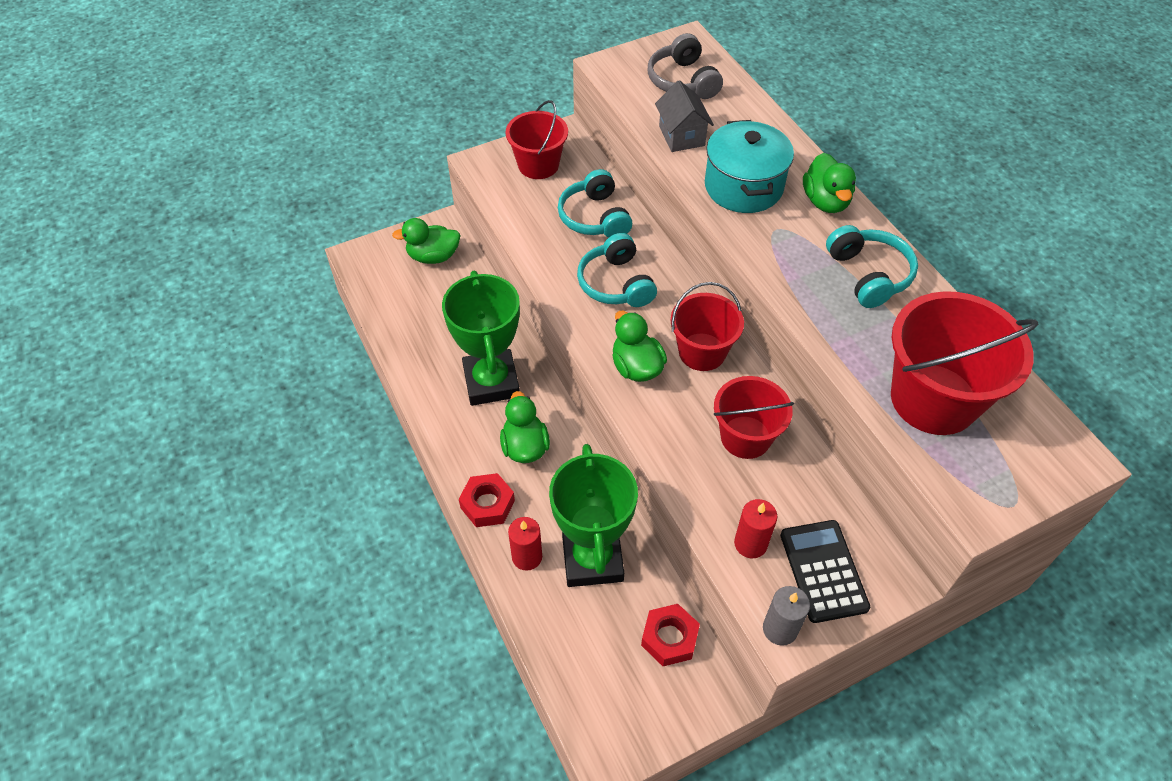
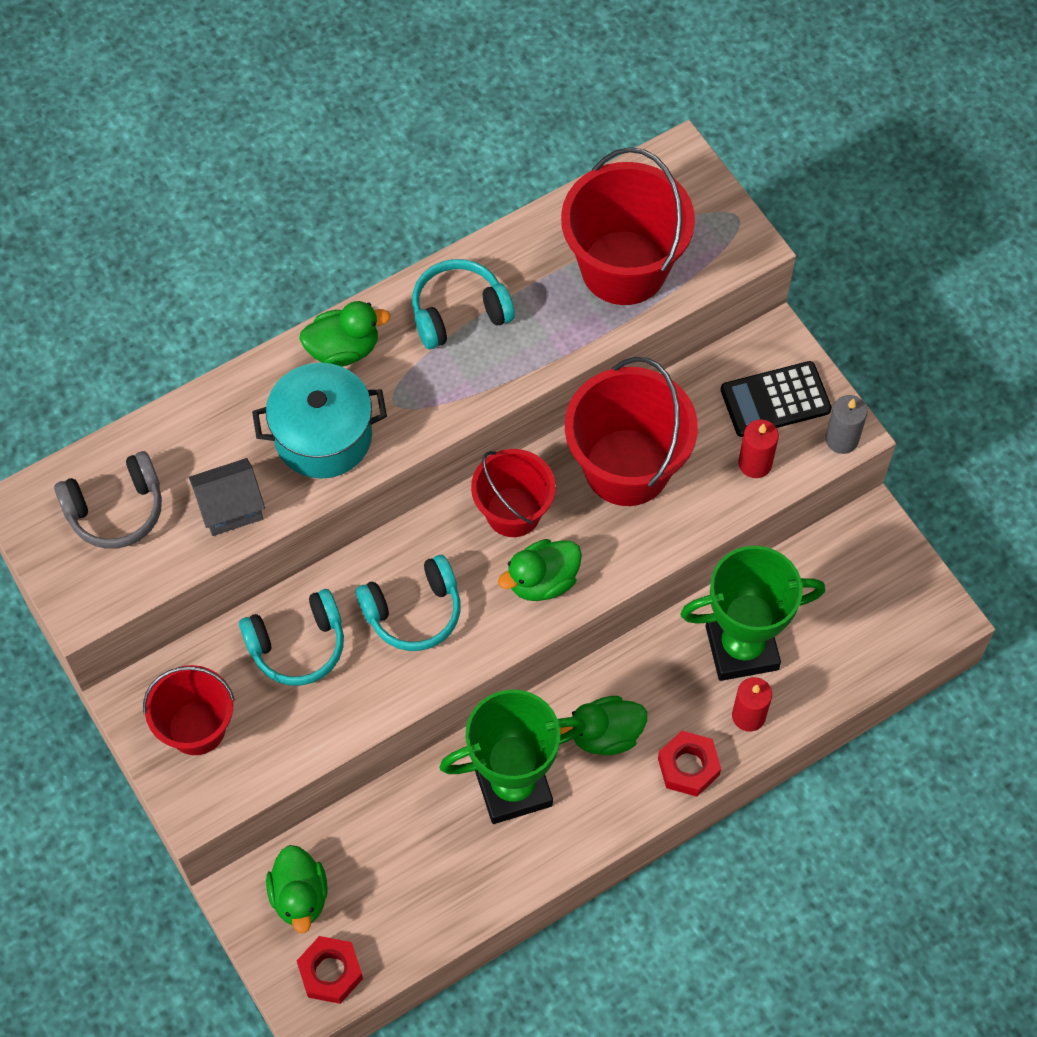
camera: 95 degrees left, 10 degrees up
red nut [641,604,700,666] -> red nut moved to [297,936,363,1004]
red bucket [714,376,794,459] -> red bucket [565,357,698,506], size x1.57

